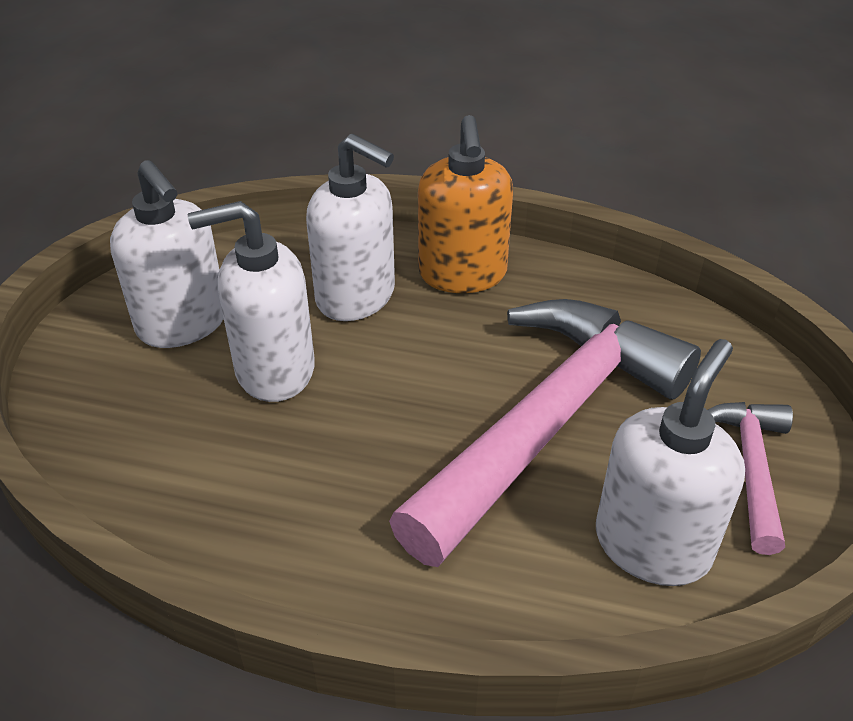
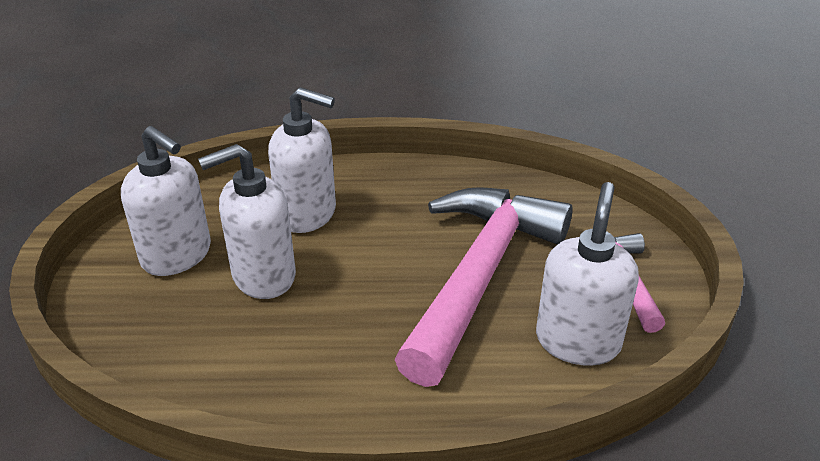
camera: 15 degrees left, 5 degrees down
orange soap dispenser [418,115,513,293] -> none

